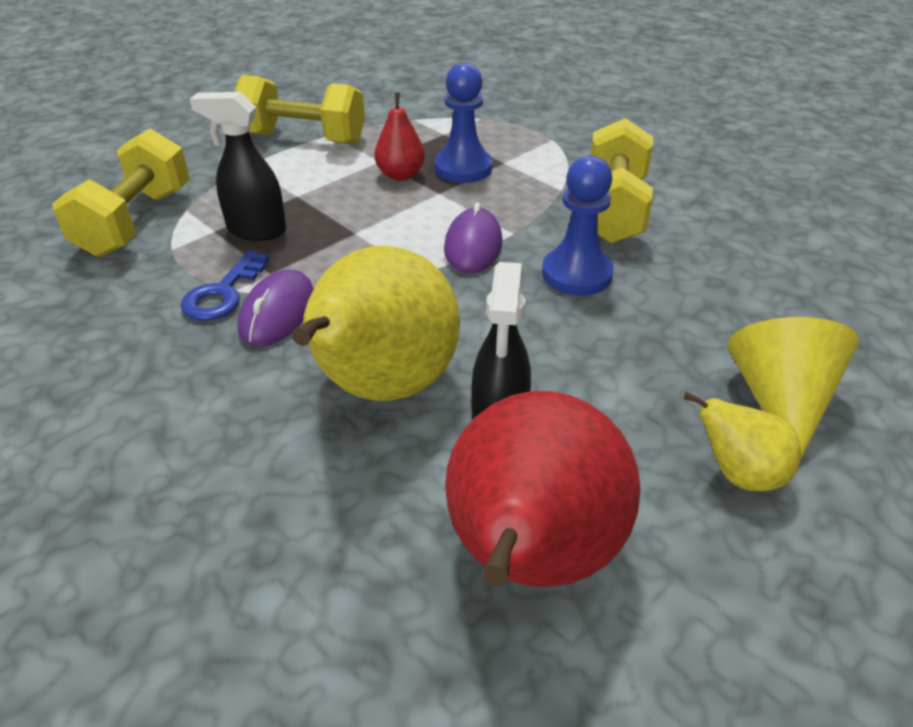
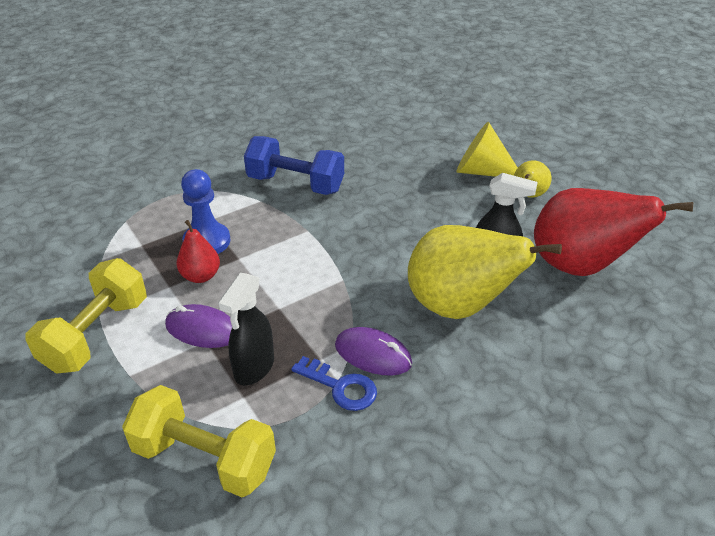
camera: 80 degrees left, 0 degrees up
purple mouse [444,203,502,274] -> purple mouse moved to [165,304,232,348]
blue pawn [542,155,614,296] -> none
yellow dumbbell [591,118,653,244] -> blue dumbbell [244,136,344,195]

